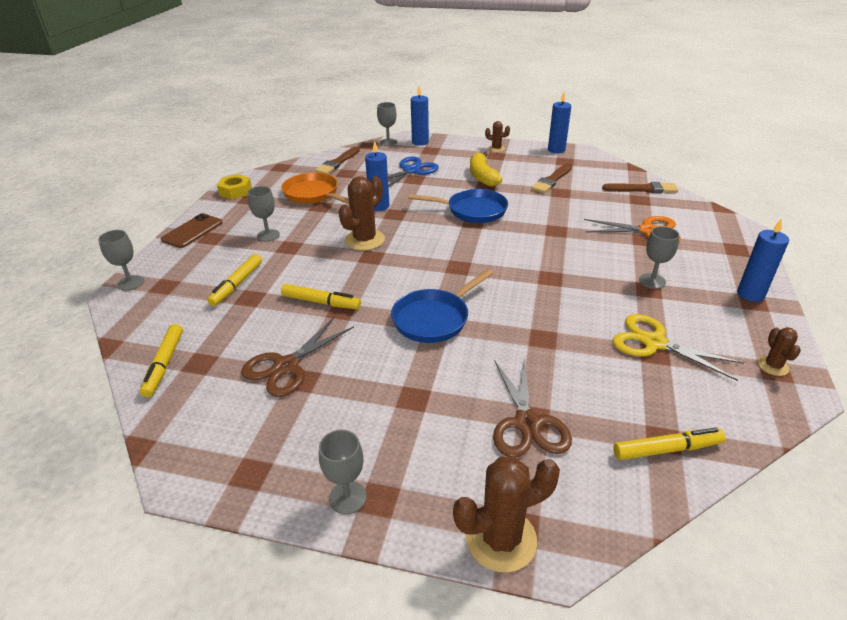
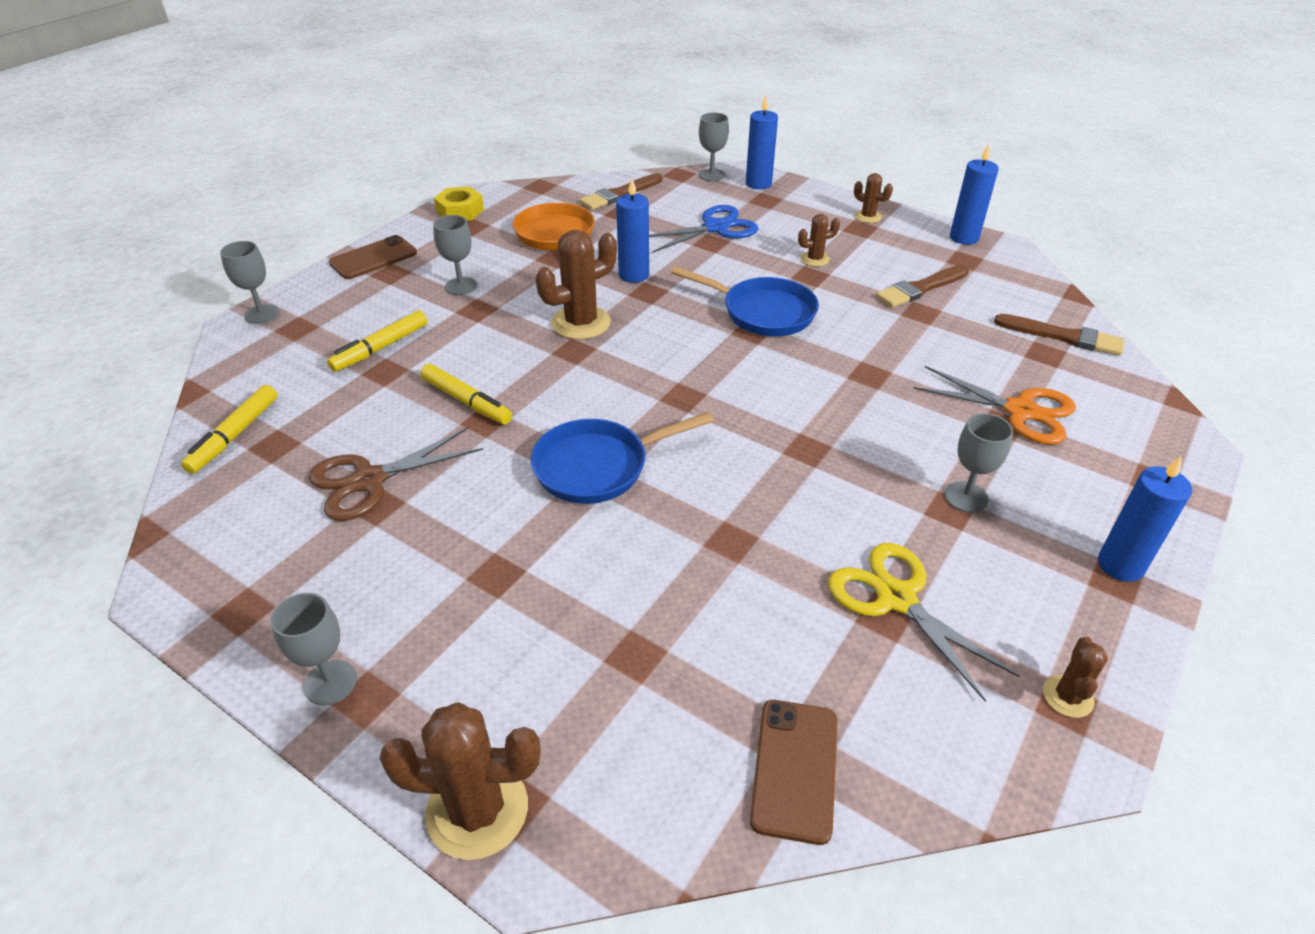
camera: 20 degrees right, 5 degrees up
yellow banana [470,152,502,187] -> brown cactus [798,214,840,266]
brown scissors [493,357,572,457] -> none
yellow marker [613,428,725,460] -> brown phone [750,700,838,845]

